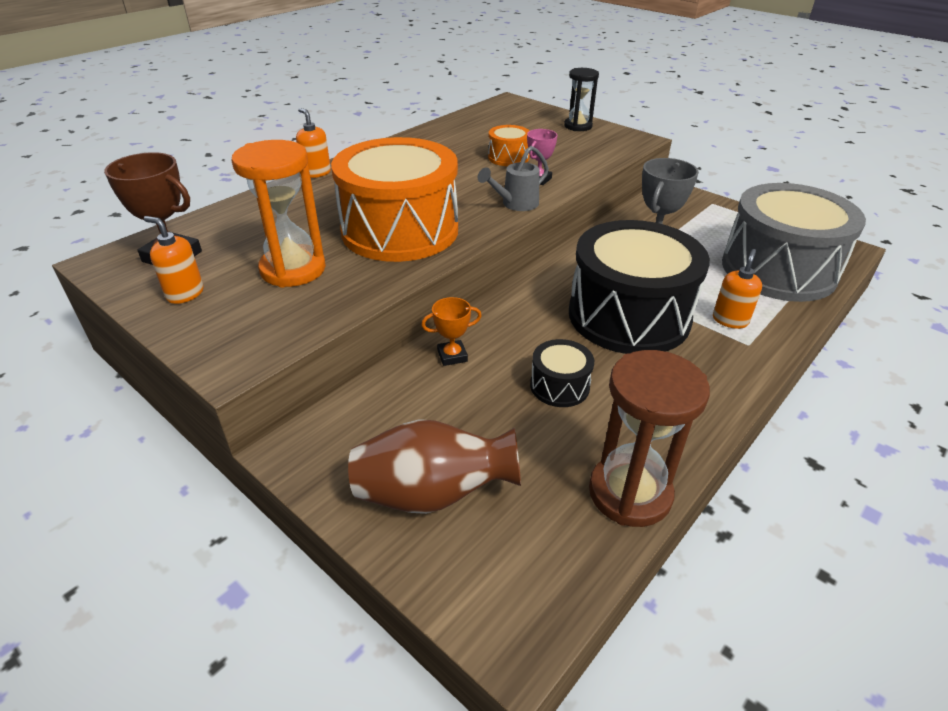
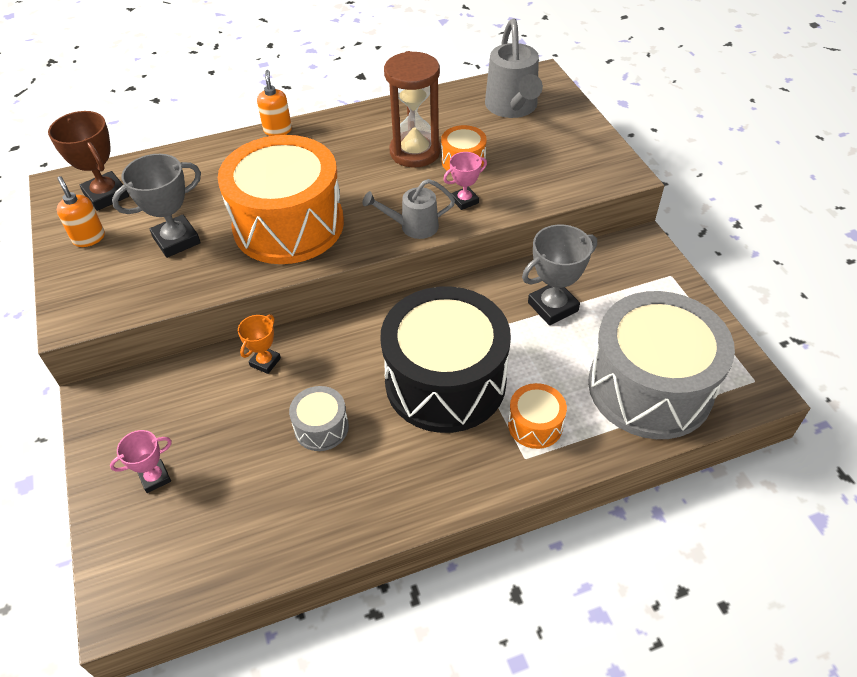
camera: 30 degrees right, 10 degrees up
orange hourglass [231,140,326,288] -> grey trophy [112,154,201,258]
brown vase [348,419,521,514] -> pink trophy [110,430,172,493]
orange trophy [421,297,482,366] -> orange trophy turned 75 degrees counterclockwise [238,315,281,374]
black drum [530,339,594,407] -> grey drum [289,386,349,451]
black hourglass [564,68,599,131] -> none
brown hourglass [589,350,710,527] -> brown hourglass moved to [384,51,441,167]
orange soap dispenser [713,249,762,329] -> orange drum [508,383,567,449]
none -> grey watering can [485,18,543,118]

